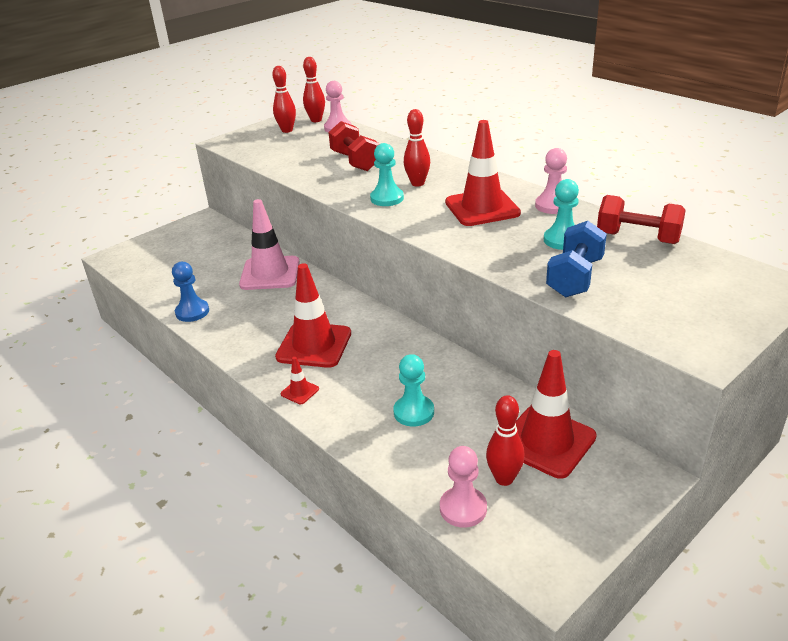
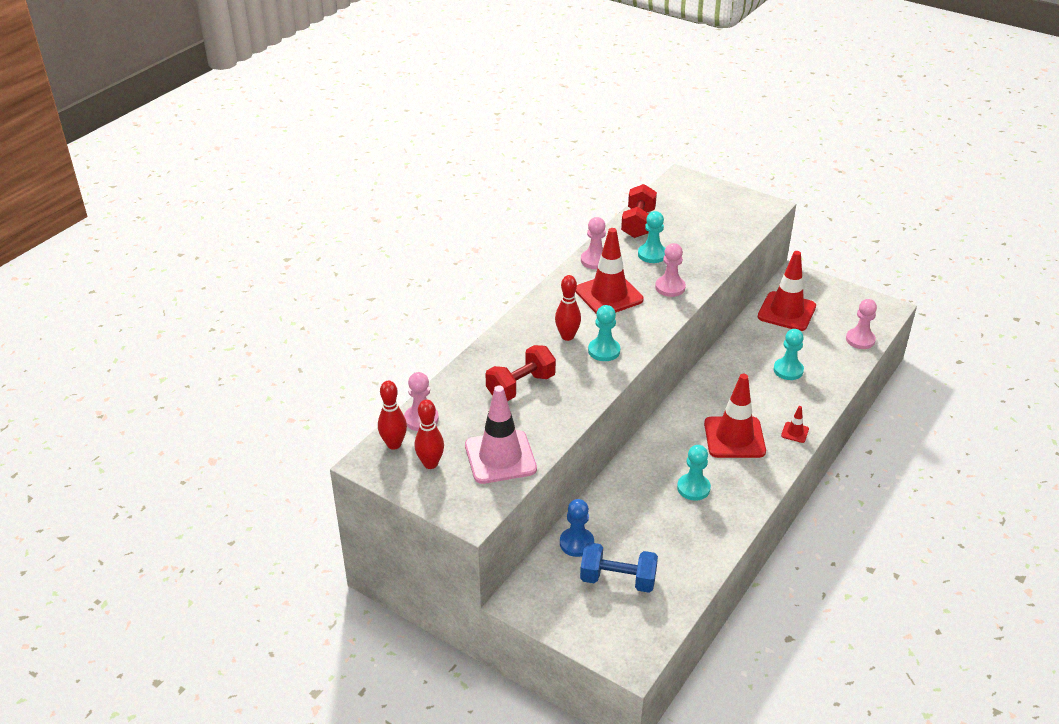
camera: 105 degrees left, 5 degrees up
blue pawn [172,262,209,322] -> blue pawn moved to [560,499,594,557]
pink traffic cone [239,199,300,290] -> pink traffic cone moved to [465,386,537,484]
red bowling pin [486,395,525,486] -> none
blue dumbbell [546,221,607,298] -> blue dumbbell moved to [580,542,658,593]
none -> pink pawn [655,243,686,297]
none -> turquoise pawn [677,445,711,501]

